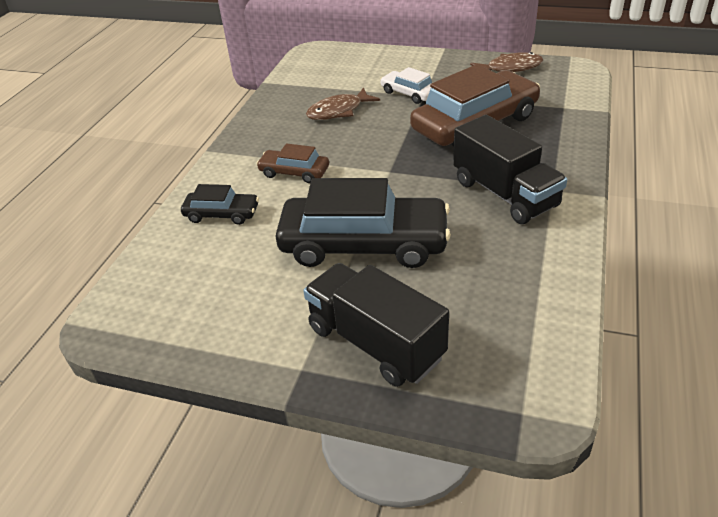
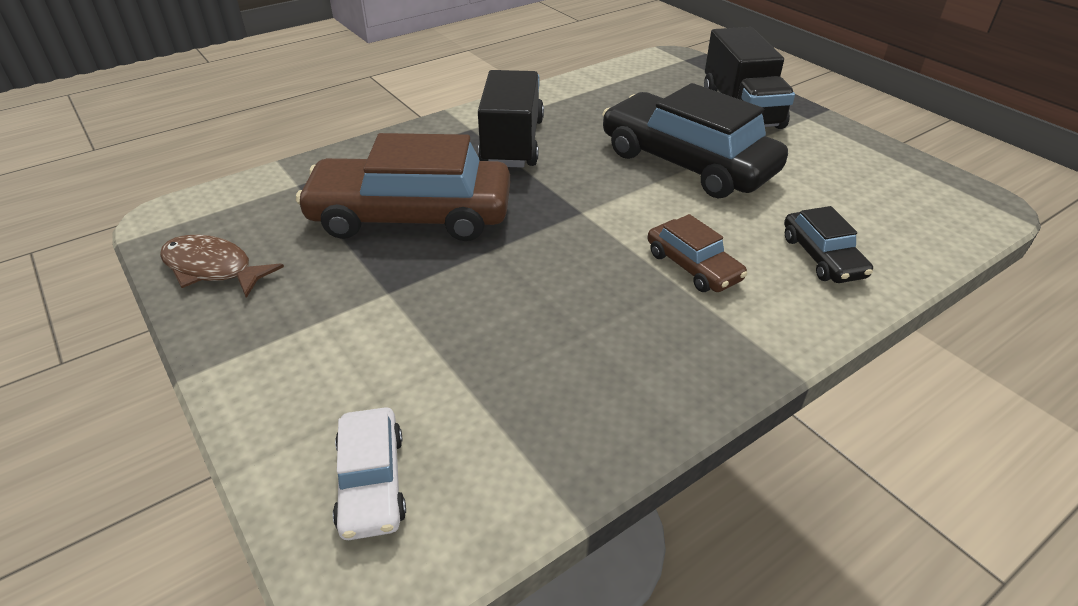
camera: 145 degrees left, 0 degrees up
black car [181,184,259,225] -> black car turned 150 degrees counterclockwise [784,206,873,283]
brown fish [306,88,380,120] -> none
white car [380,67,432,104] -> white car moved to [333,407,406,540]

